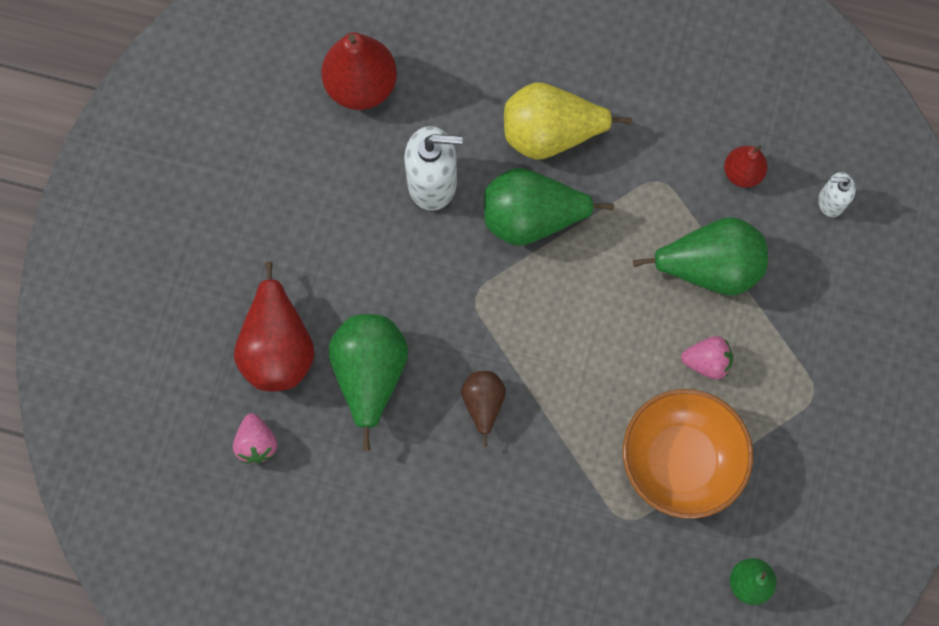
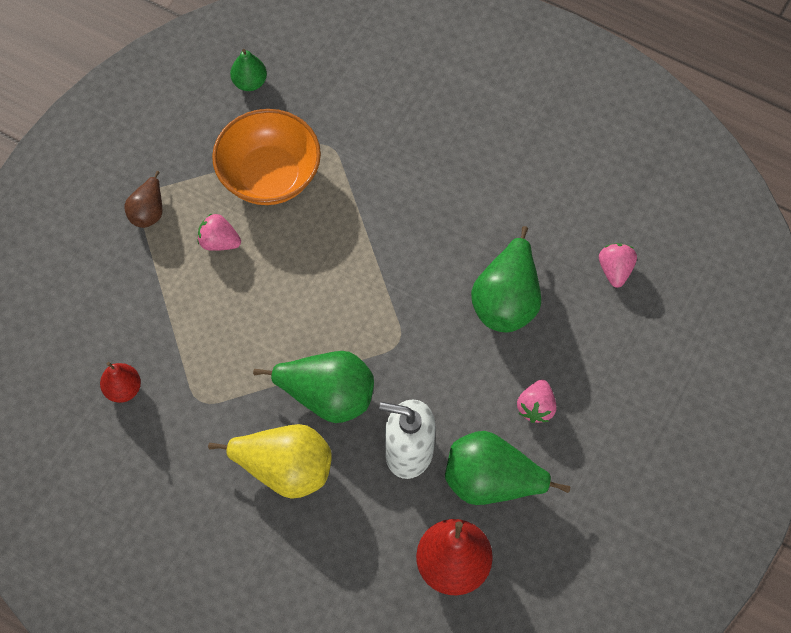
camera: 165 degrees left, 10 degrees down
red pear [234,261,315,391] -> none
brown pear [461,371,506,447] -> brown pear moved to [124,171,162,228]
green pear [633,217,768,295] -> green pear moved to [445,431,570,505]
white soap dispenser [818,172,856,217] -> none
none -> pink strawberry [517,380,556,423]

